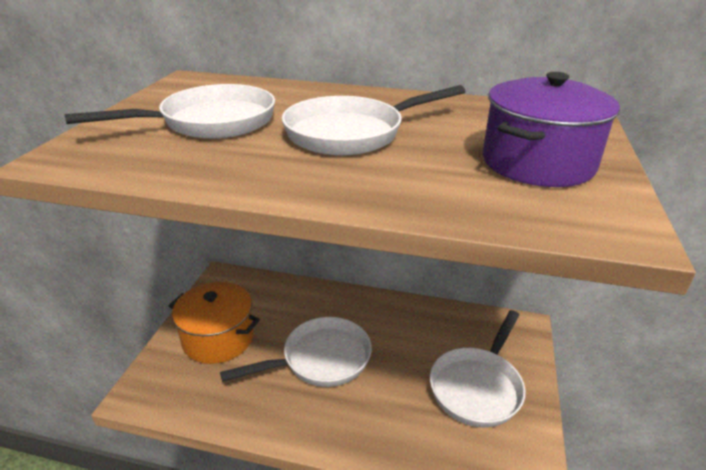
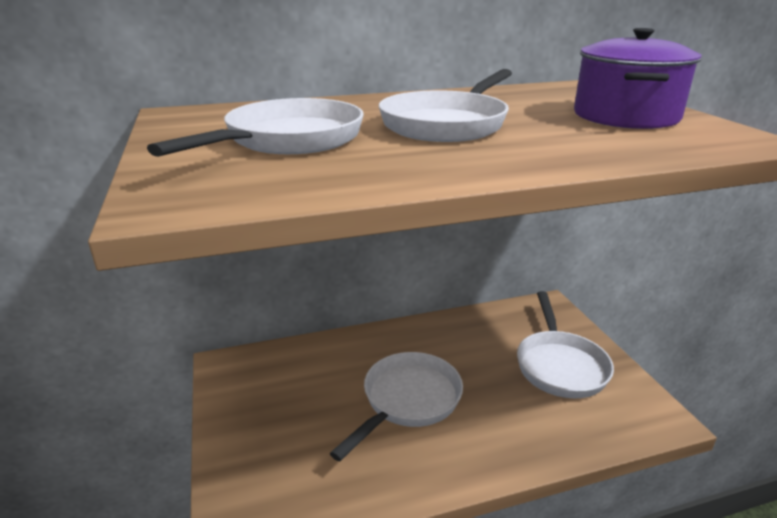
camera: 30 degrees left, 5 degrees down
orange pot [169,282,260,364] -> none

